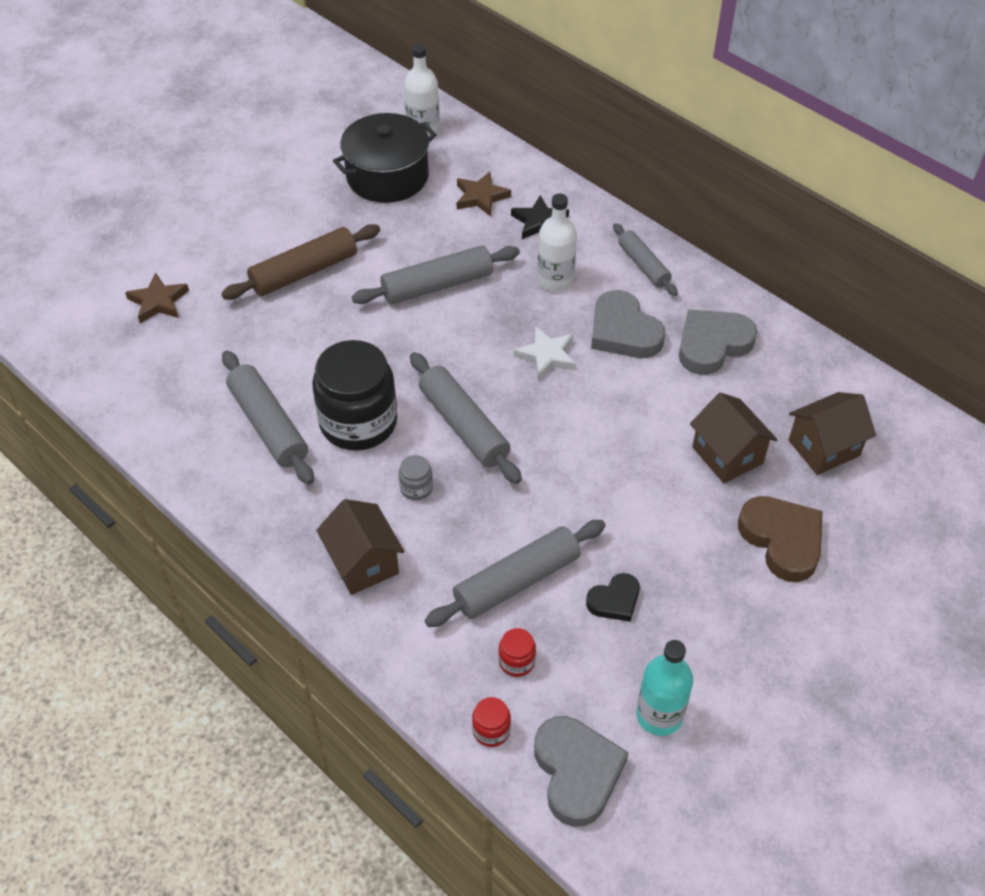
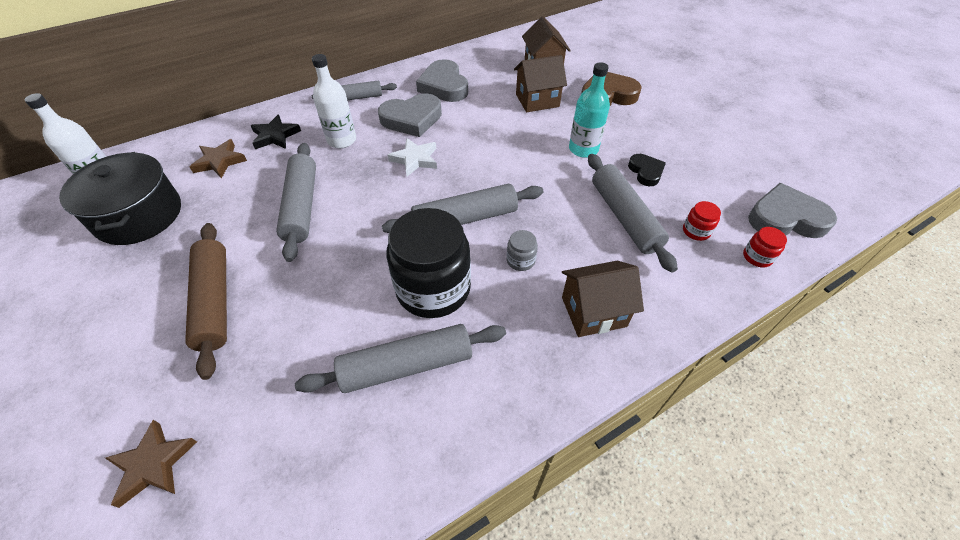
camera: 75 degrees left, 0 degrees up
turquoise bottle [636,640,693,736] -> turquoise bottle moved to [569,62,610,158]

